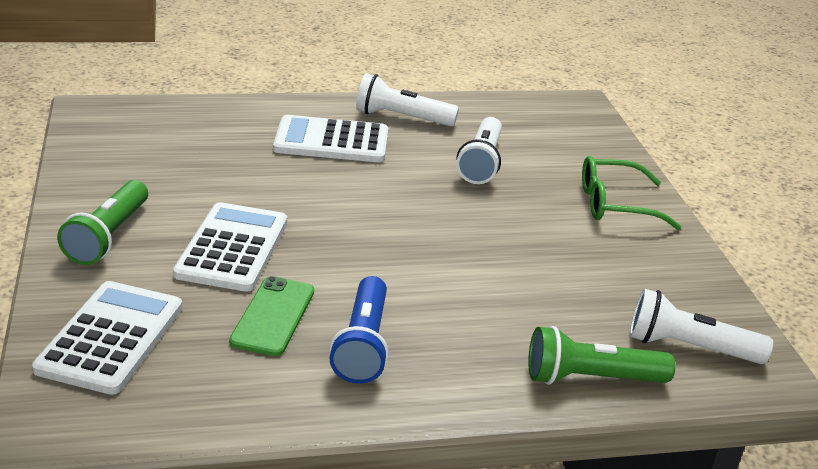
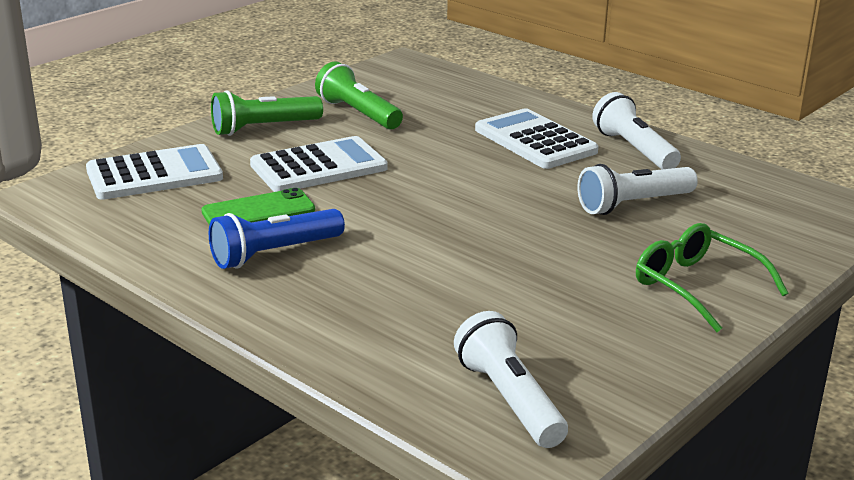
camera: 55 degrees right, 5 degrees down
green flashlight [528,326,676,385] -> green flashlight moved to [315,61,403,129]

